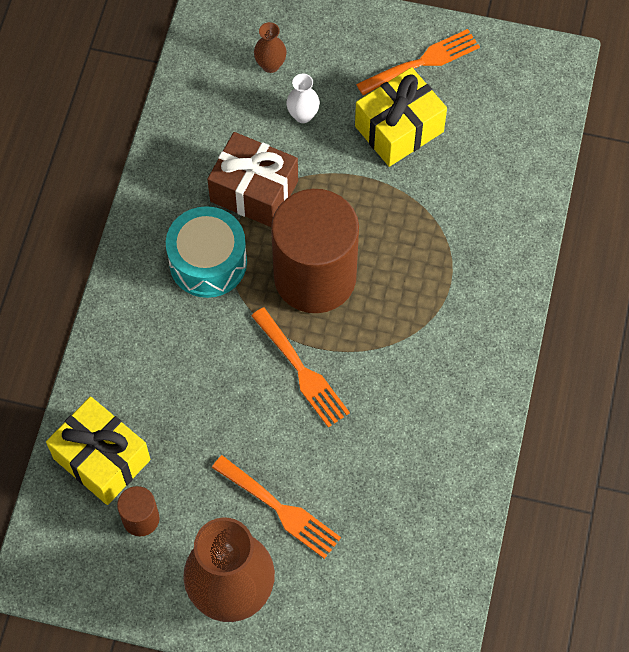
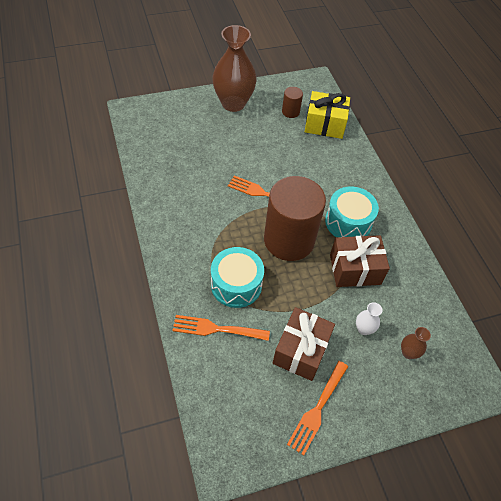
camera: 145 degrees right, 10 degrees down
orange fork [212,455,341,559] -> orange fork moved to [172,315,270,341]
yellow gift [355,67,447,167] -> brown gift [273,307,335,381]
none -> turquoise drum [211,247,264,308]

